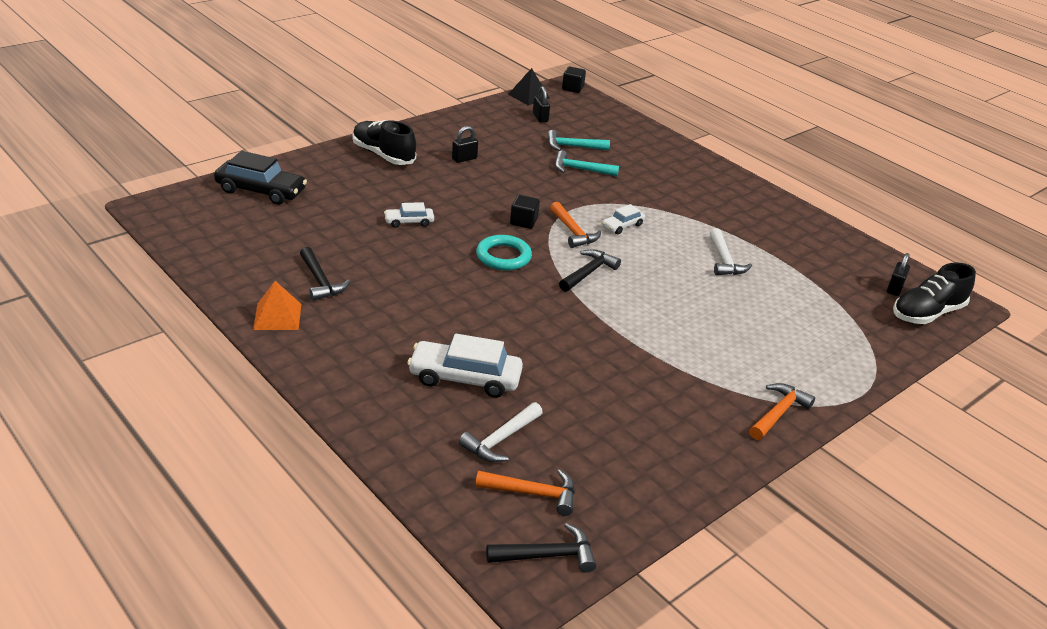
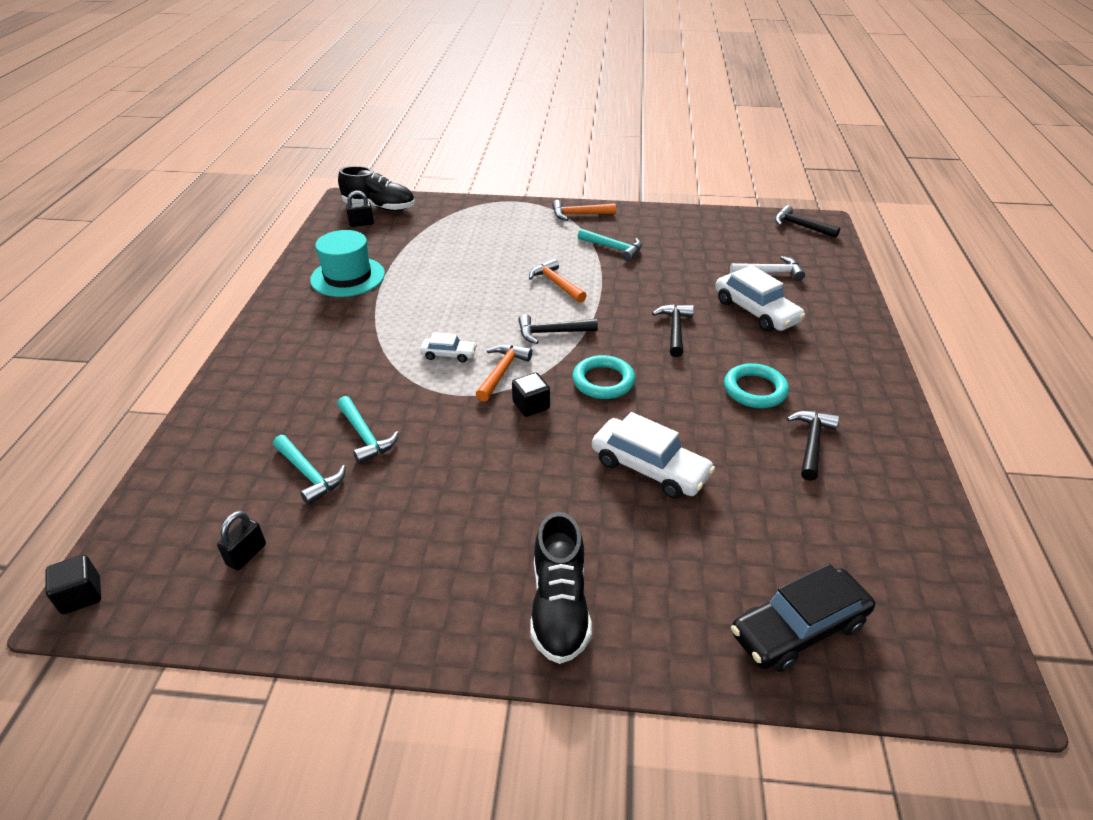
camera: 130 degrees left, 5 degrees up
black car [214,151,307,205] -> black car turned 90 degrees counterclockwise [731,564,875,672]
orange pyramid [253,281,301,330] -> none
white car [384,202,434,228] -> white car [592,412,715,499], size x1.85
black padlock [452,126,478,163] -> none
orange hammer [475,469,575,516] -> orange hammer moved to [529,258,587,303]
black pyramid [508,68,550,105] -> none
white hammer [710,228,752,275] -> none
none -> turquoise hat [310,230,385,297]
none -> turquoise hammer [578,229,642,261]
none -> black hammer [652,304,694,357]
none -> turquoise ring [724,363,789,408]

